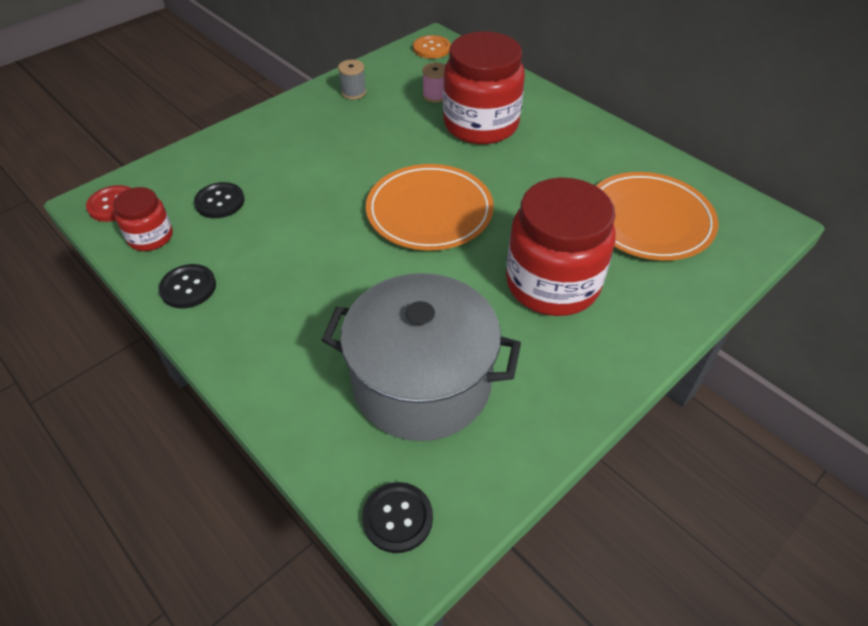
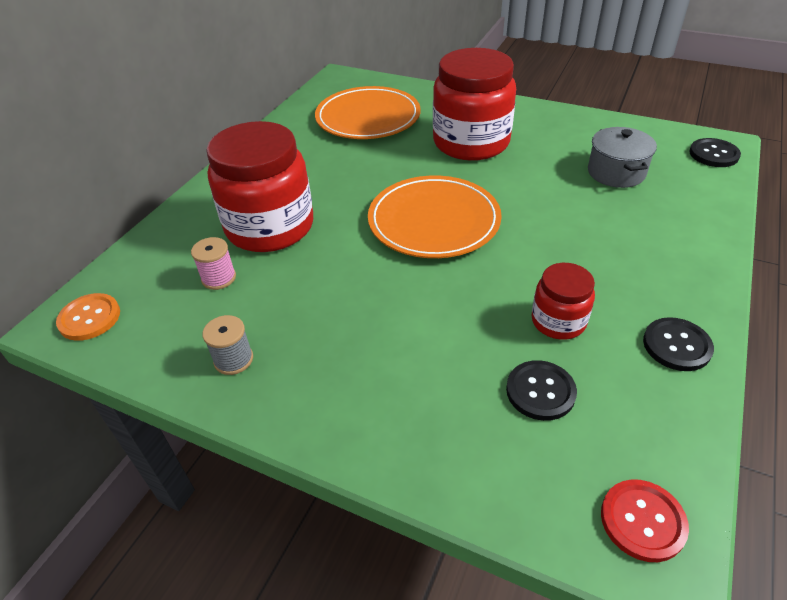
camera: 110 degrees left, 5 degrees down
red jar [113,187,173,251] -> red jar moved to [531,263,595,340]
grey pot [322,273,521,441] -> grey pot [588,127,657,188], size x0.53

